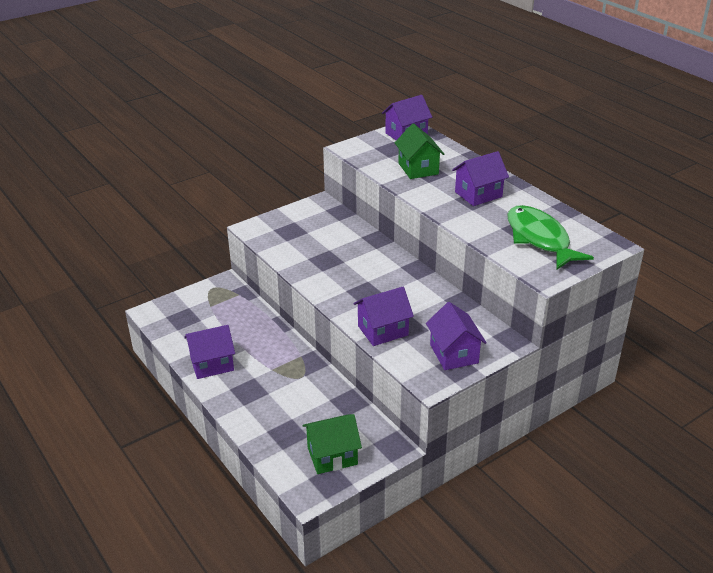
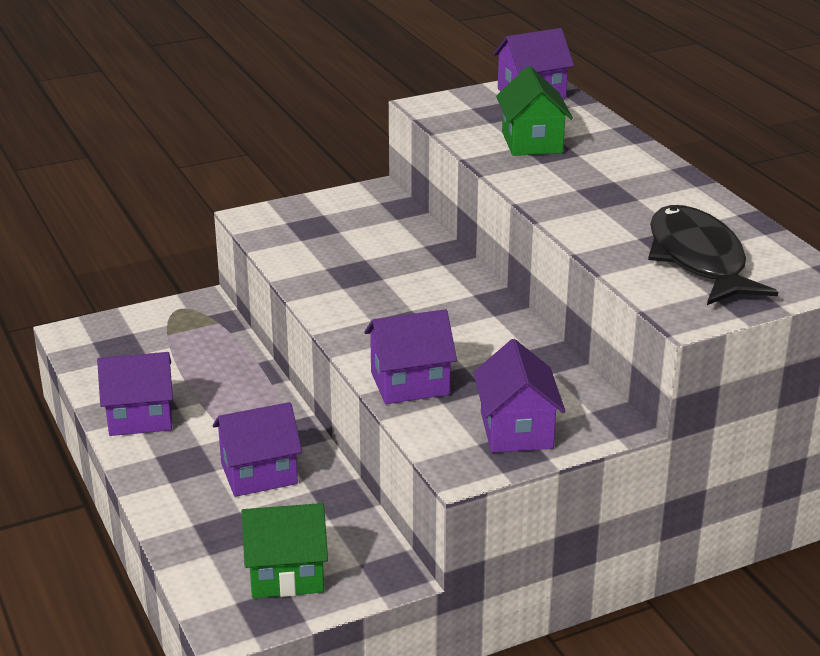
camera: 10 degrees right, 5 degrees down
purple house [452,151,509,206] -> purple house moved to [213,402,302,497]
green fish [507,205,594,270] -> black fish [648,205,778,305]

